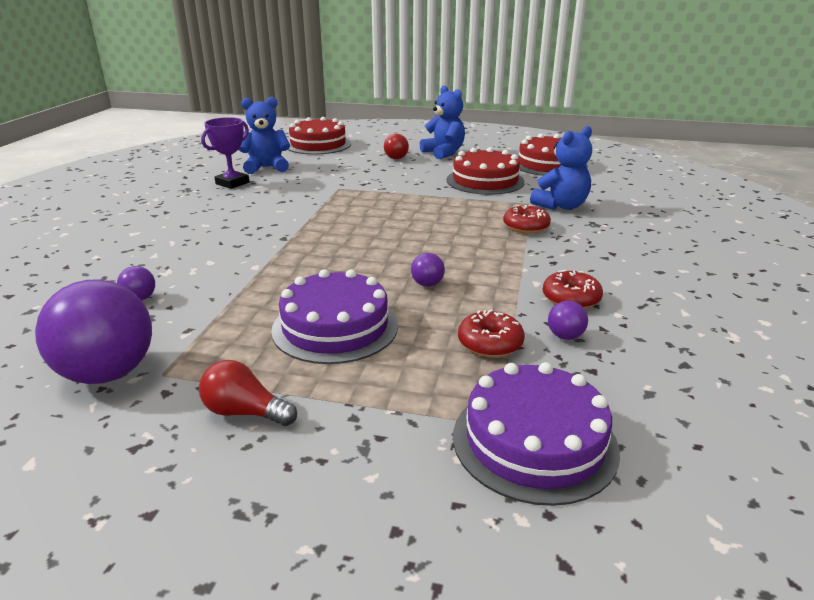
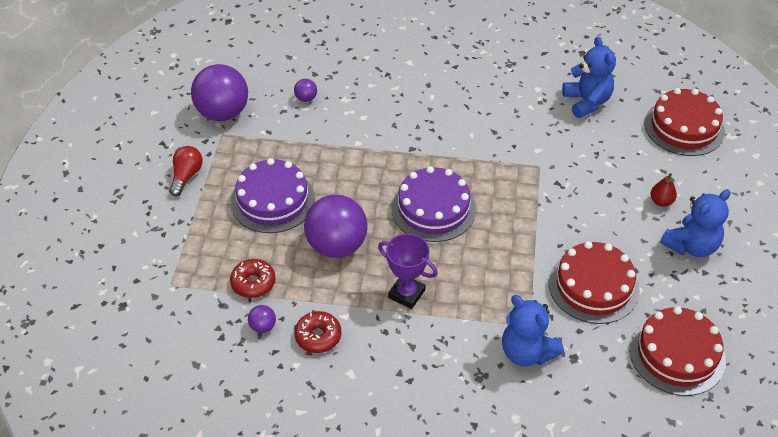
camera: 85 degrees right, 20 degrees up
purple trophy [201,117,249,189] -> purple trophy moved to [378,233,438,309]
red light bulb [384,134,409,159] -> red pear [650,173,677,207]
purple ball [411,253,445,287] -> purple ball [304,195,368,258], size x2.38
purple cake [453,362,620,506] -> purple cake moved to [391,166,476,242]
red donut [503,205,551,234] -> none

